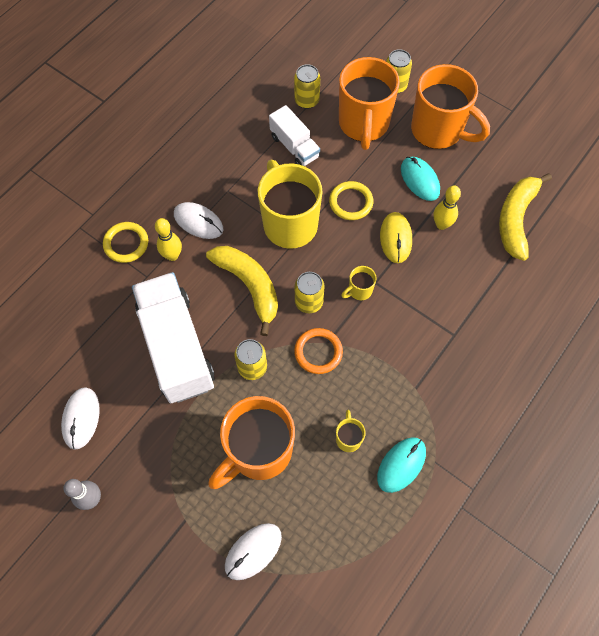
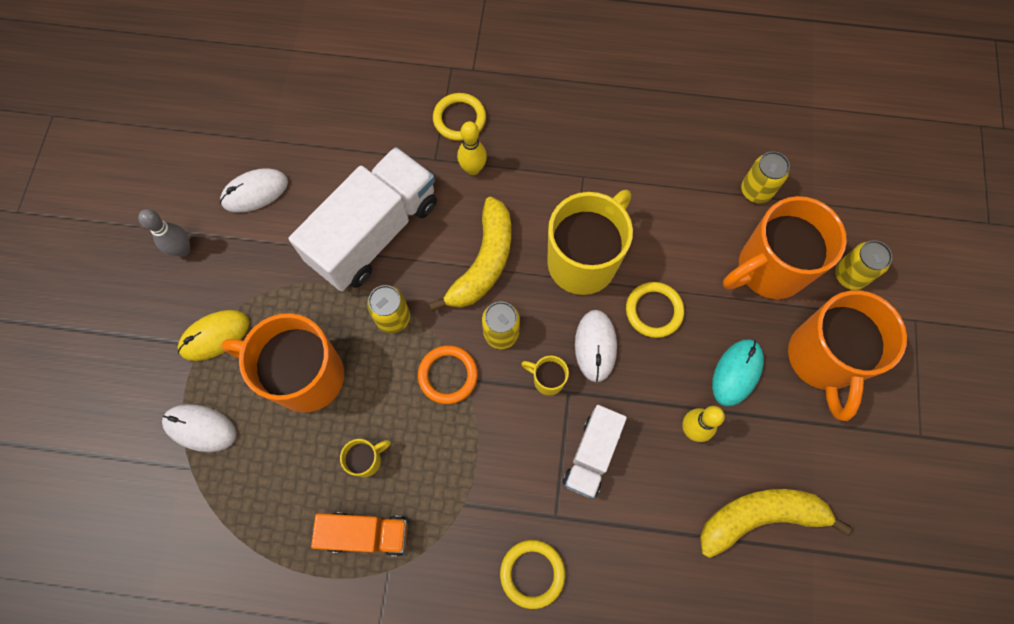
camera: 60 degrees right, 5 degrees up
white mouse [174,202,223,239] -> white mouse moved to [575,310,617,382]
white truck [269,105,320,166] -> white truck moved to [563,405,627,499]
turquoise mouse [377,438,426,493] -> orange truck [311,512,408,556]
yellow mouse [380,212,412,263] -> yellow mouse moved to [178,310,249,361]
none -> yellow ring [500,540,565,609]

